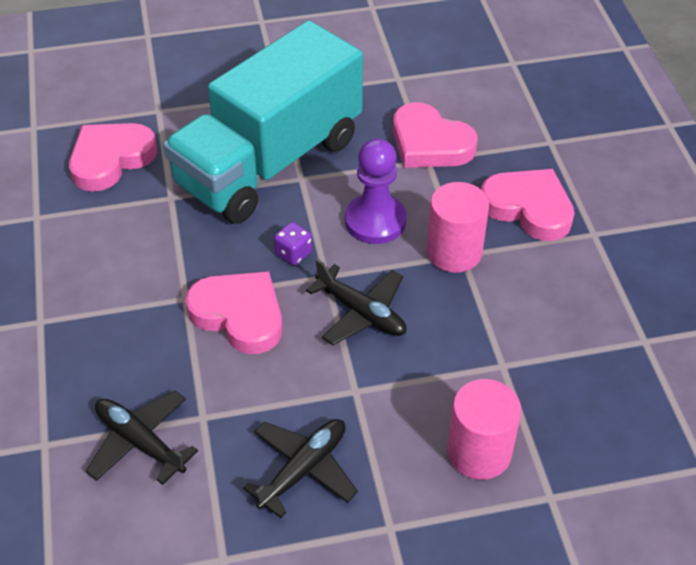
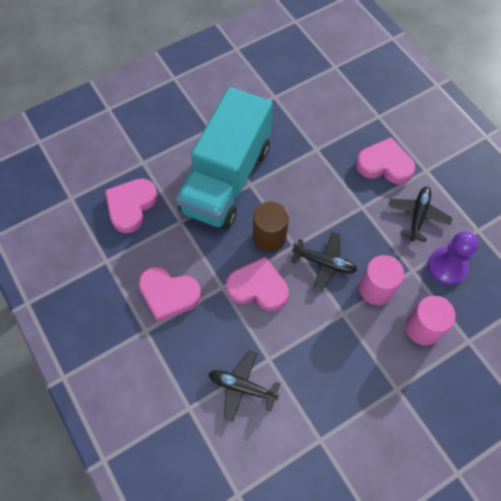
camera: 20 degrees left, 15 degrees up
black plane [243,419,358,518] -> black plane moved to [388,186,452,242]
purple dice [274,222,312,265] -> brown cylinder [253,201,289,252]
purple pawn [345,138,407,244] -> purple pawn moved to [428,231,478,285]
pink heart [393,102,478,168] -> pink heart moved to [139,267,201,322]
pink cylinder [427,182,489,273] -> pink cylinder moved to [359,255,404,305]

